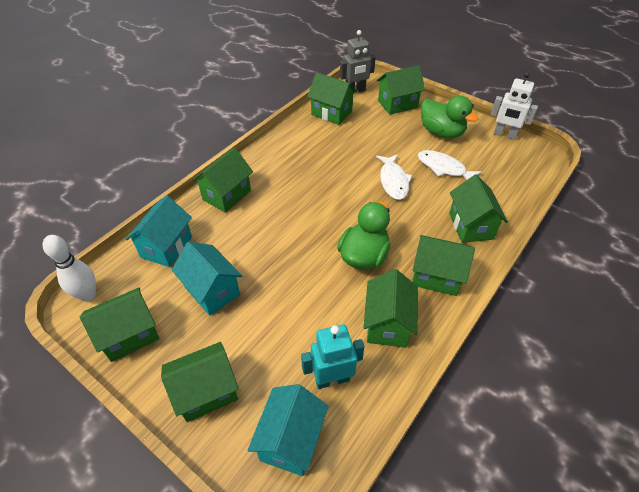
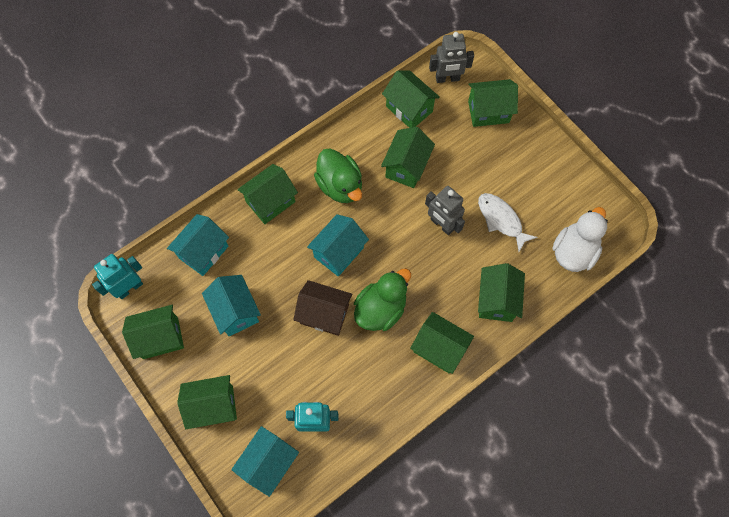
camera: 15 degrees right, 20 degrees up
white bowling pin [42,235,96,302] -> turquoise robot [92,254,143,299]
green house [363,269,418,348] -> green house moved to [381,127,435,188]
white fish [376,154,413,200] -> grey robot [425,186,465,235]
green duck [421,96,479,139] -> green duck moved to [314,148,362,203]
white robot [491,72,538,140] -> none
none -> brown house [293,280,352,336]
none -> turquoise house [307,214,369,277]
none -> white duck [552,207,608,272]

